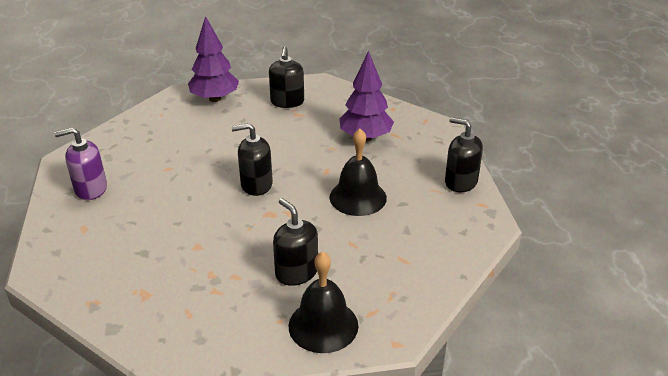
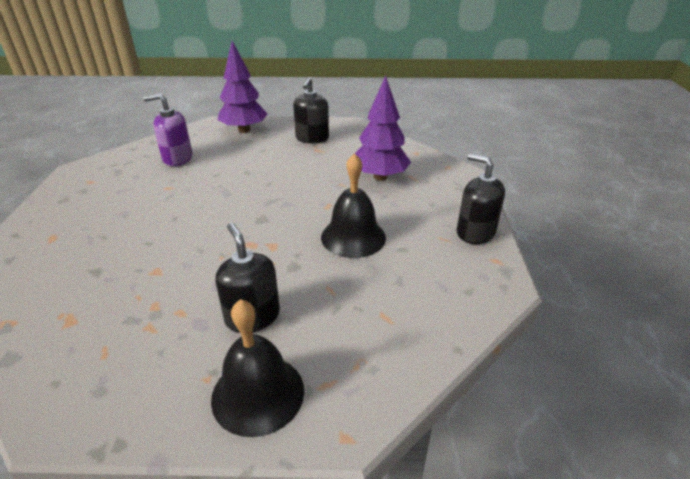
camera: 10 degrees right, 0 degrees up
purple soap dispenser [54,127,107,200] -> purple soap dispenser moved to [143,94,192,166]
black soap dispenser [231,123,273,196] -> none

